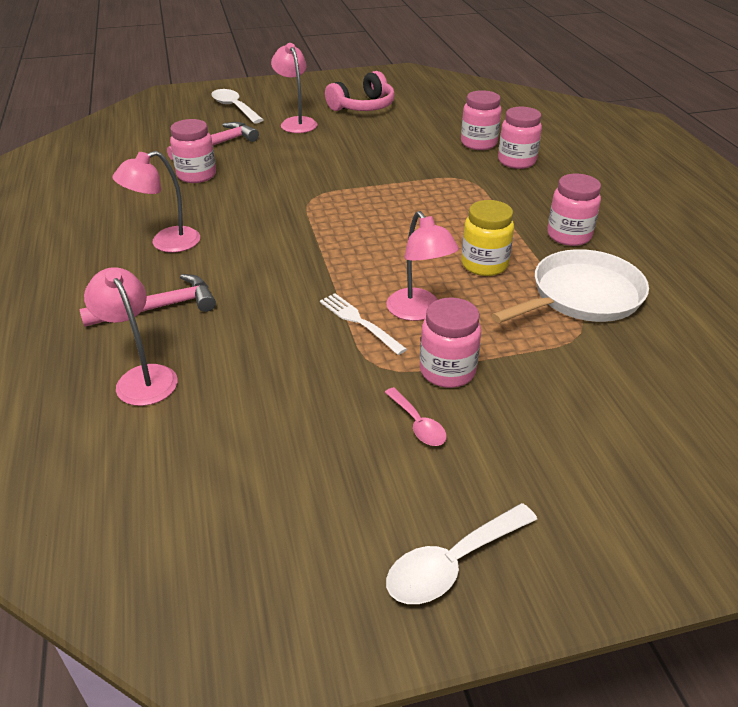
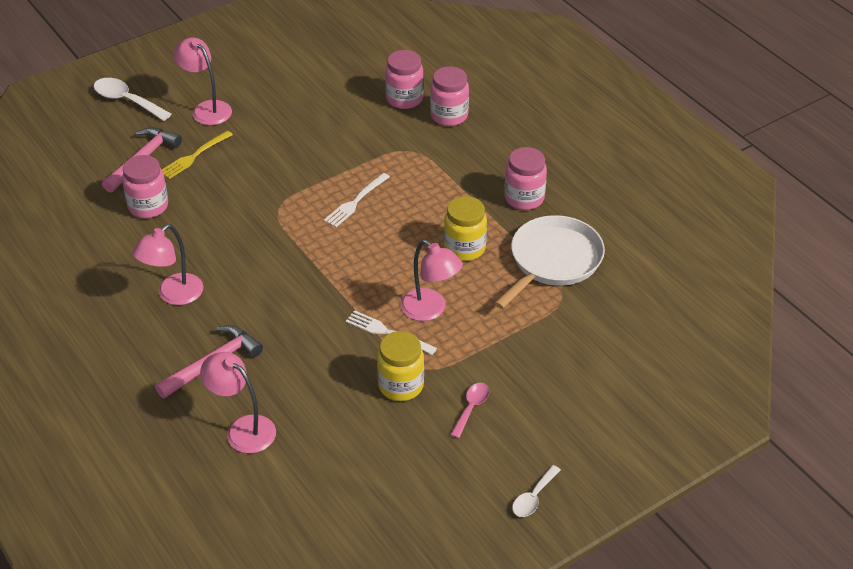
camera: 20 degrees left, 5 degrees up
pink headphones [325,71,395,111] -> none
pink spoon [385,387,447,446] -> pink spoon turned 105 degrees counterclockwise [450,383,489,438]
white spoon [386,503,537,604] -> white spoon [512,465,561,517], size x0.62
pink jar [420,297,481,388] -> none
none -> yellow fork [162,130,233,179]
none -> white fork [324,173,390,227]
none -> yellow jar [377,331,424,401]

